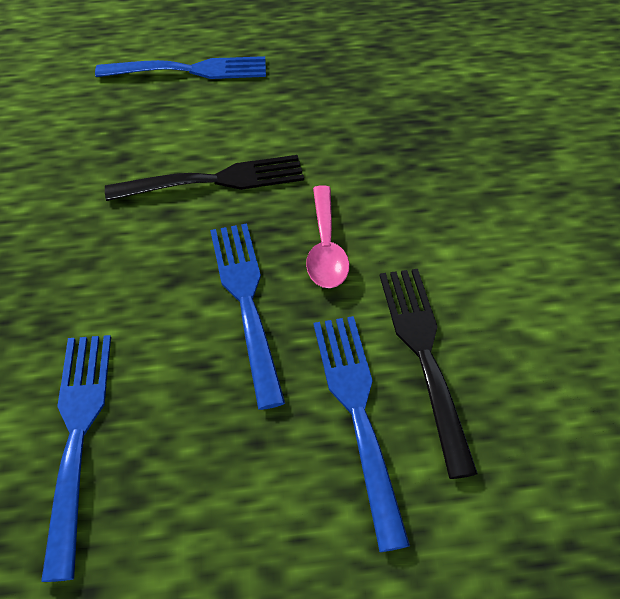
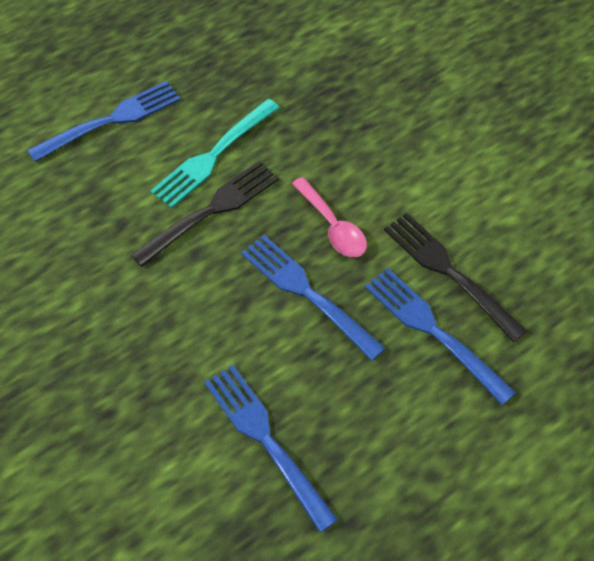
camera: 30 degrees left, 5 degrees up
none -> turquoise fork [150,99,280,208]

